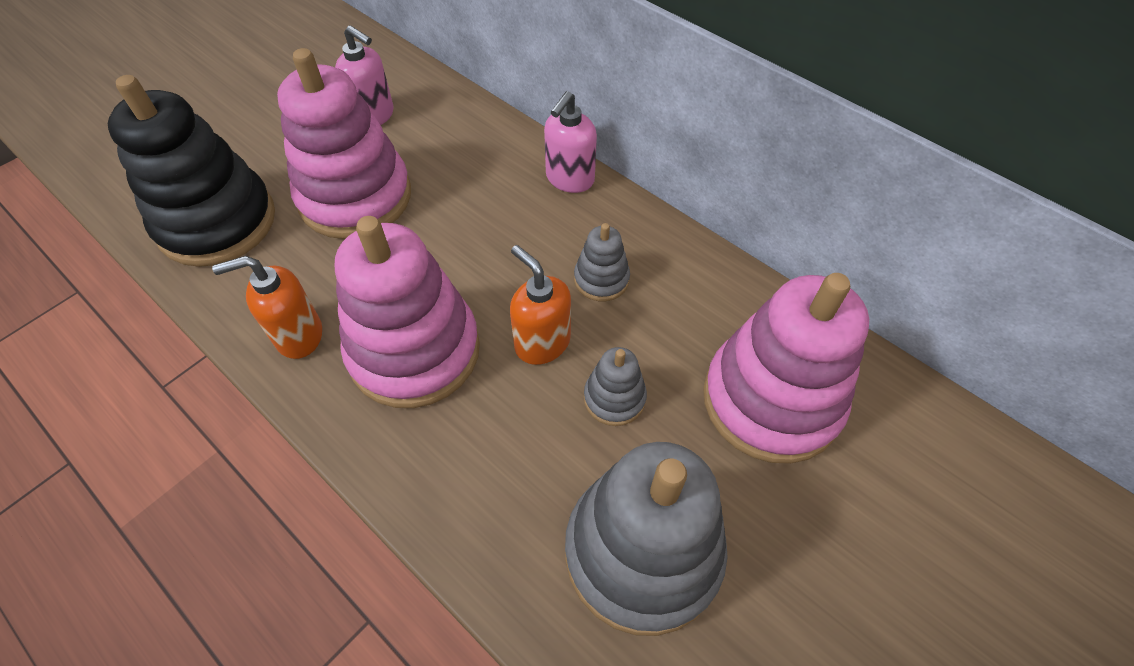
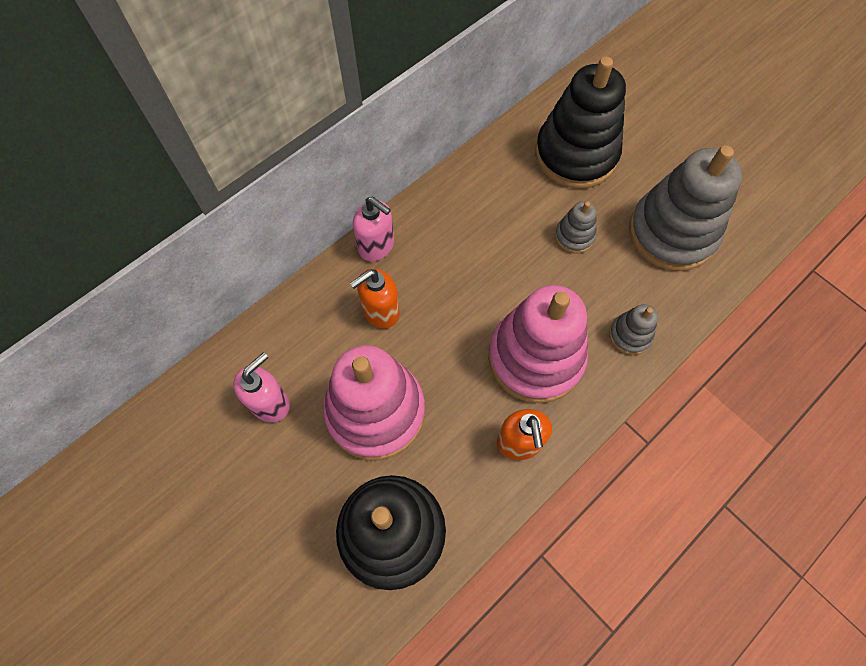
camera: 85 degrees left, 10 degrees up
orange soap dispenser [510,245,571,365] -> orange soap dispenser moved to [350,269,400,329]
grey stacking toy [574,223,630,301] -> grey stacking toy moved to [609,304,658,355]
pink stacking toy [703,273,869,464] -> black stacking toy [535,57,626,189]

